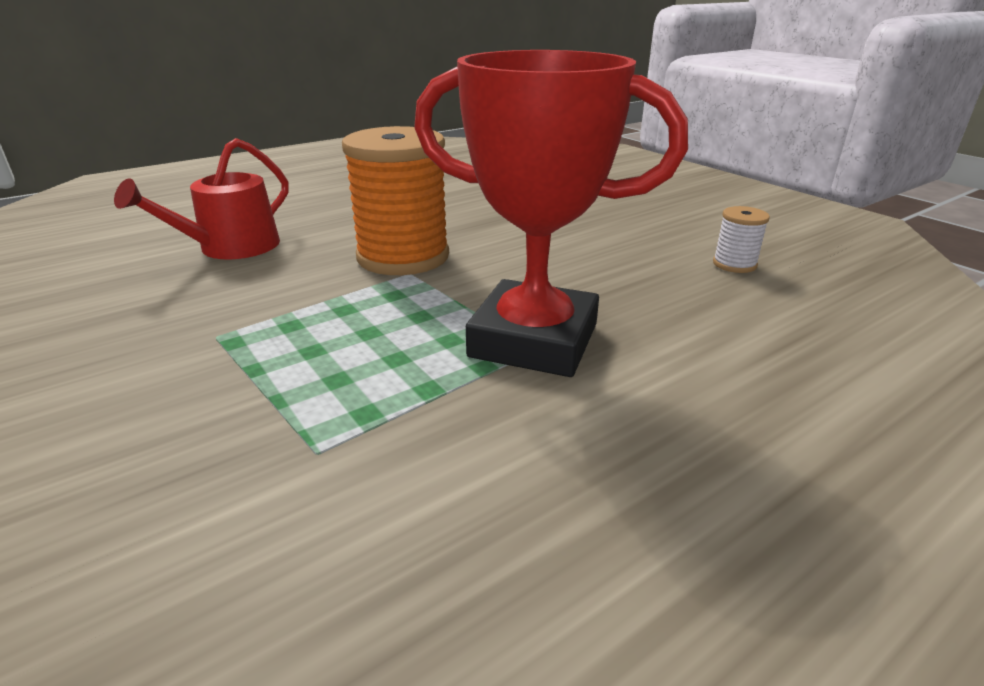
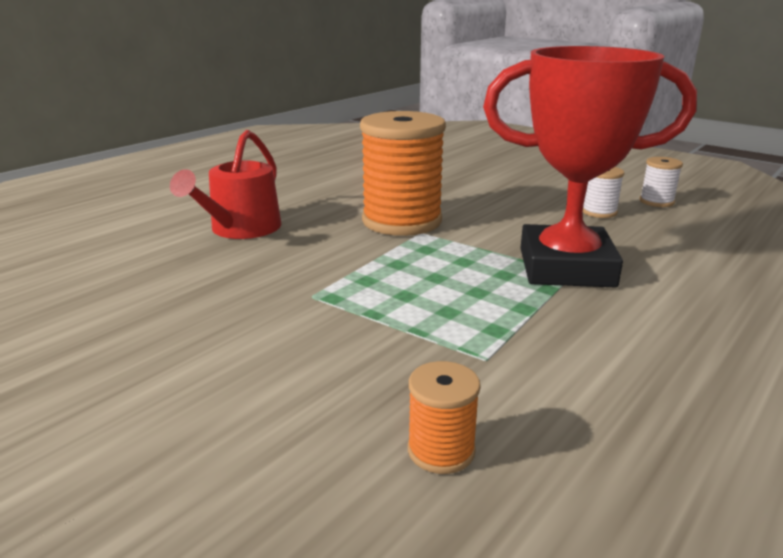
camera: 15 degrees left, 5 degrees down
none -> orange spool [408,361,481,474]
none -> white spool [583,167,624,218]

